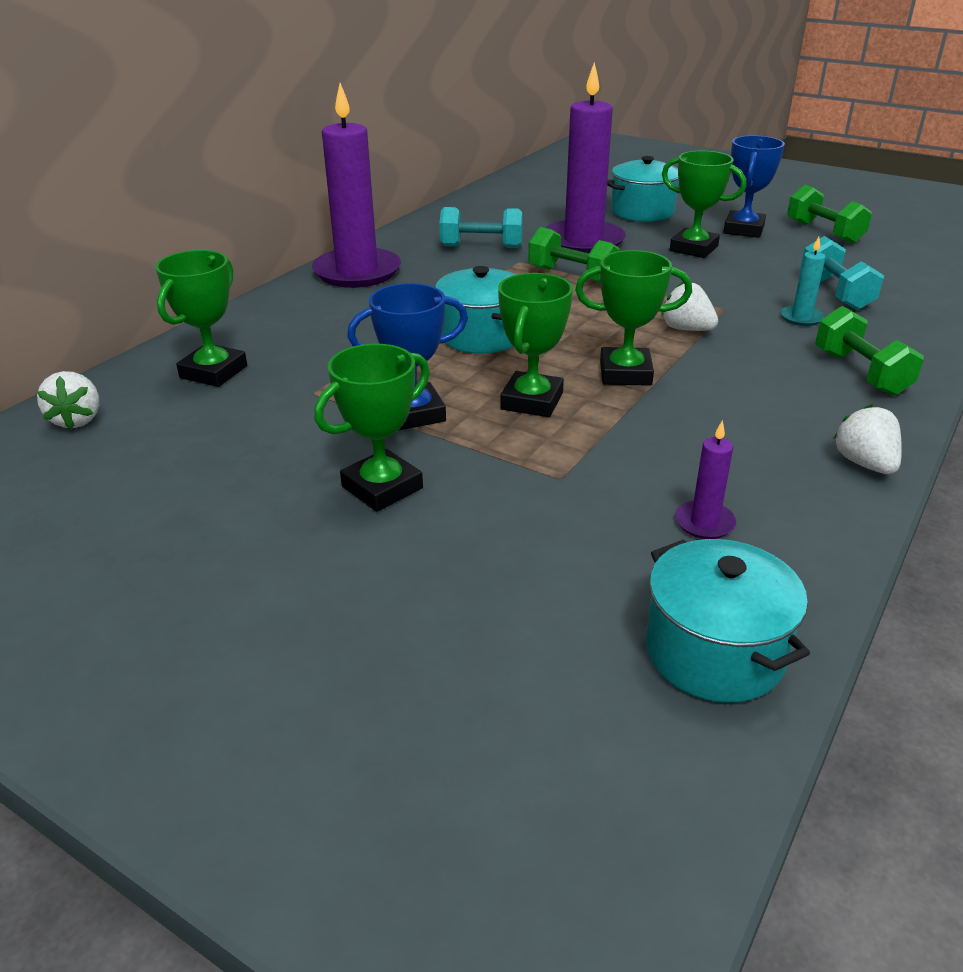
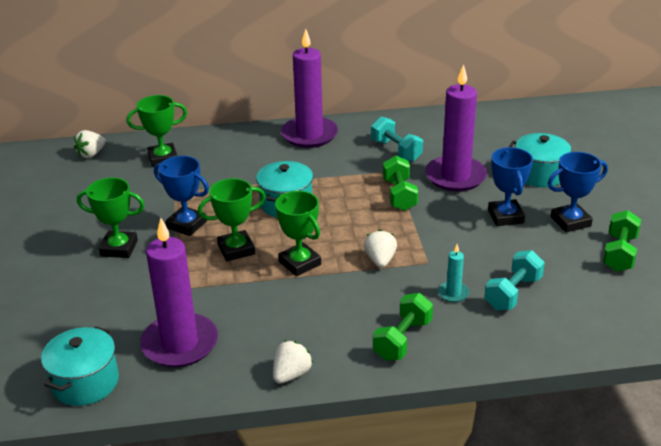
camera: 50 degrees right, 0 degrees up
green trophy [662,151,746,258] -> blue trophy [488,147,533,226]
purple candle [675,420,736,539] -> purple candle [140,218,218,367], size x2.34

